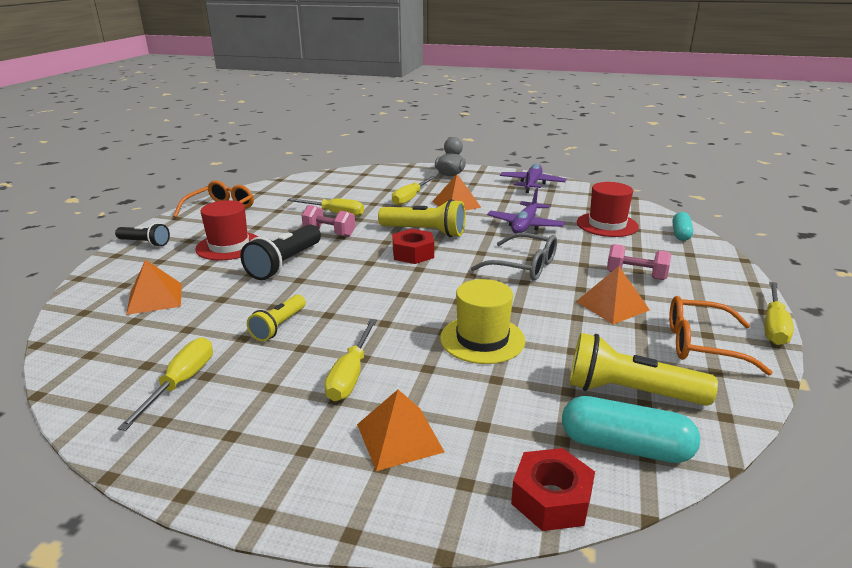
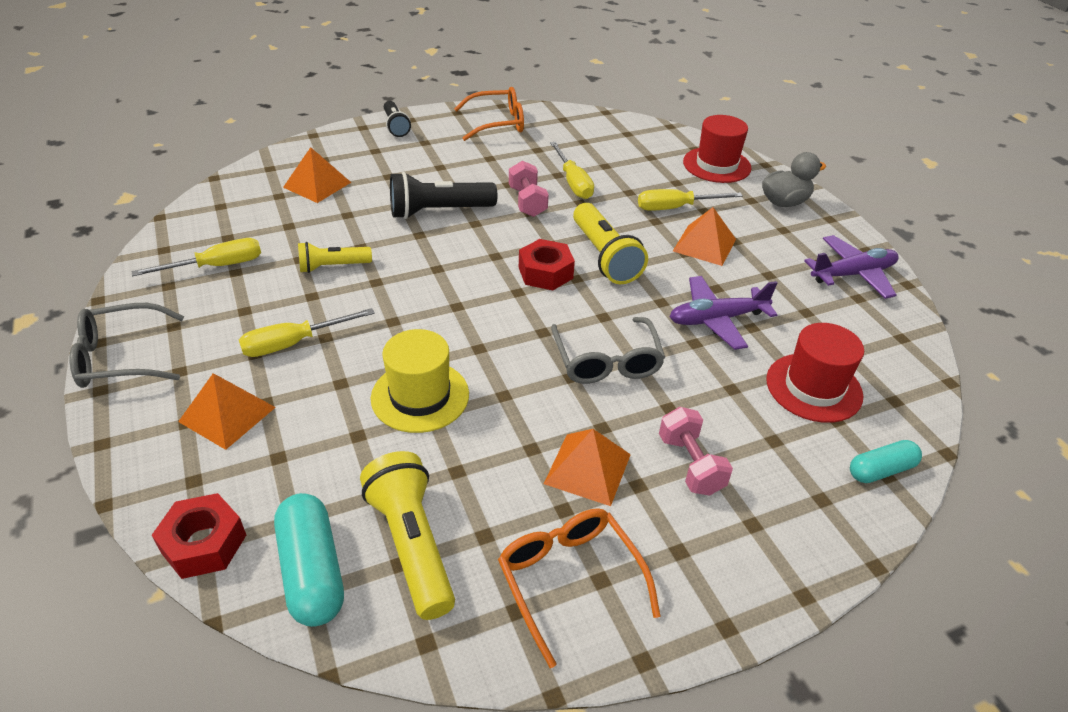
camera: 50 degrees right, 15 degrees up
red hat [195,200,259,260] -> red hat moved to [683,115,752,183]
yellow screwdriver [764,282,794,345] -> none
none -> grey glasses [70,303,184,388]

